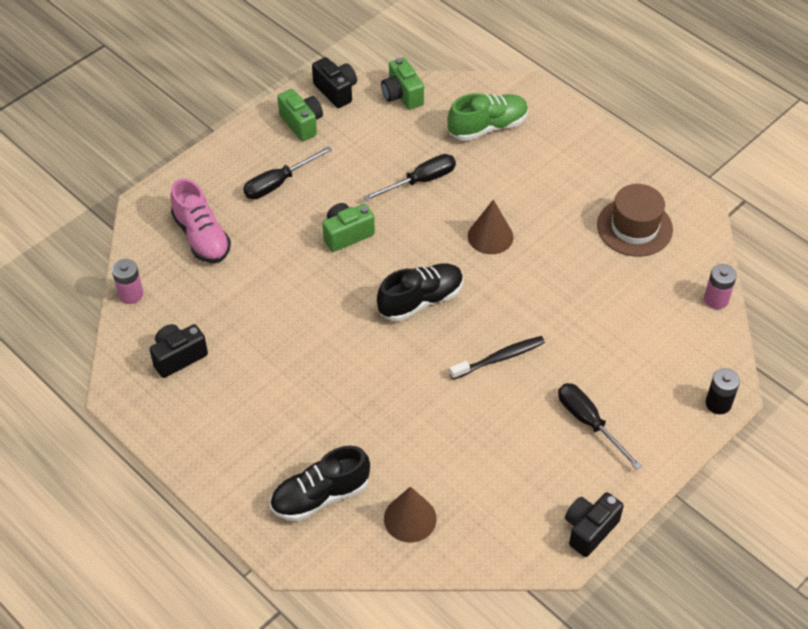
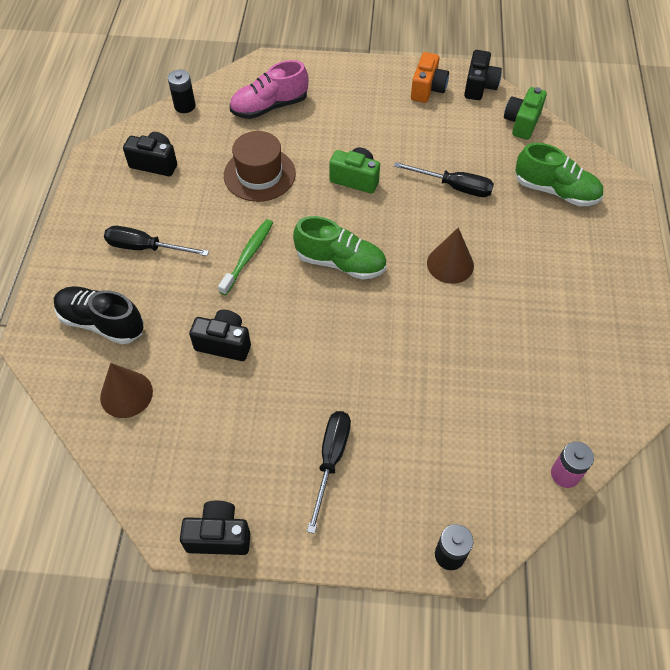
camera: 50 degrees right, 5 degrees up
pink battery [112,259,143,304] -> black battery [168,70,196,113]
pink shoe [170,178,231,263] -> pink shoe turned 45 degrees clockwise [230,60,308,119]
black screwdriver [243,146,332,199] -> black screwdriver moved to [104,226,209,256]
green camera [277,89,323,141] -> orange camera [411,52,449,103]
black shoe [377,263,463,321] -> green shoe [293,216,386,280]
black toothbrush [449,336,545,380] -> none
brown hat [597,184,673,257] -> brown hat moved to [224,131,296,202]
none -> black camera [189,309,251,361]
none -> green toothbrush [218,219,273,295]

